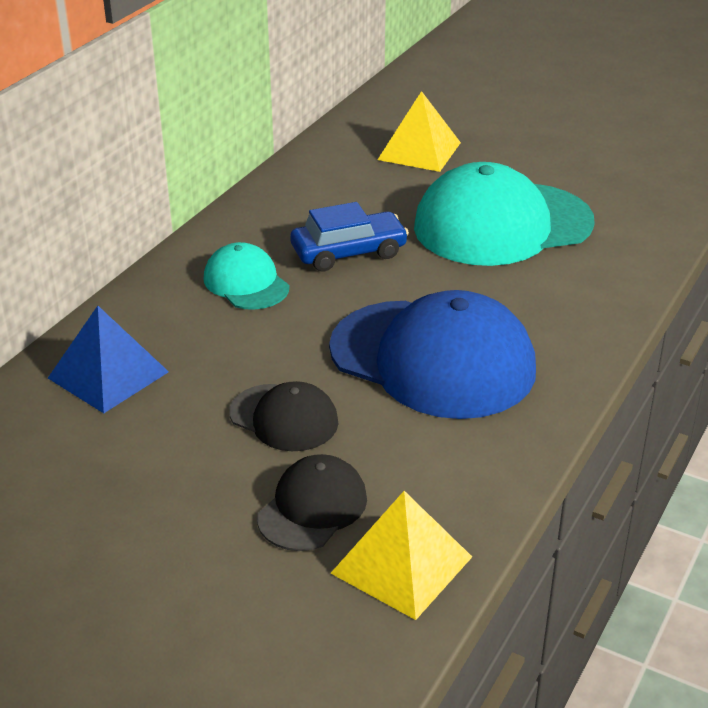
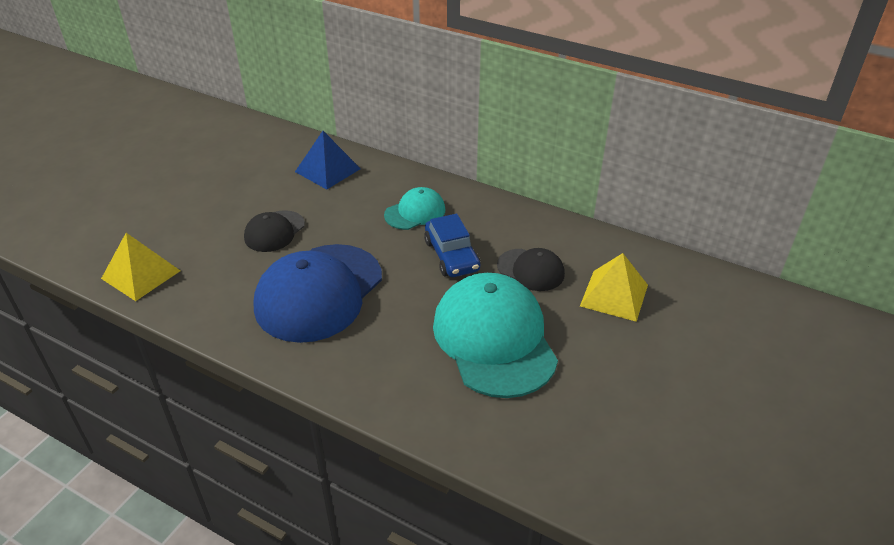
camera: 90 degrees right, 5 degrees up
black cap [257,454,367,551] -> black cap moved to [497,248,565,291]

